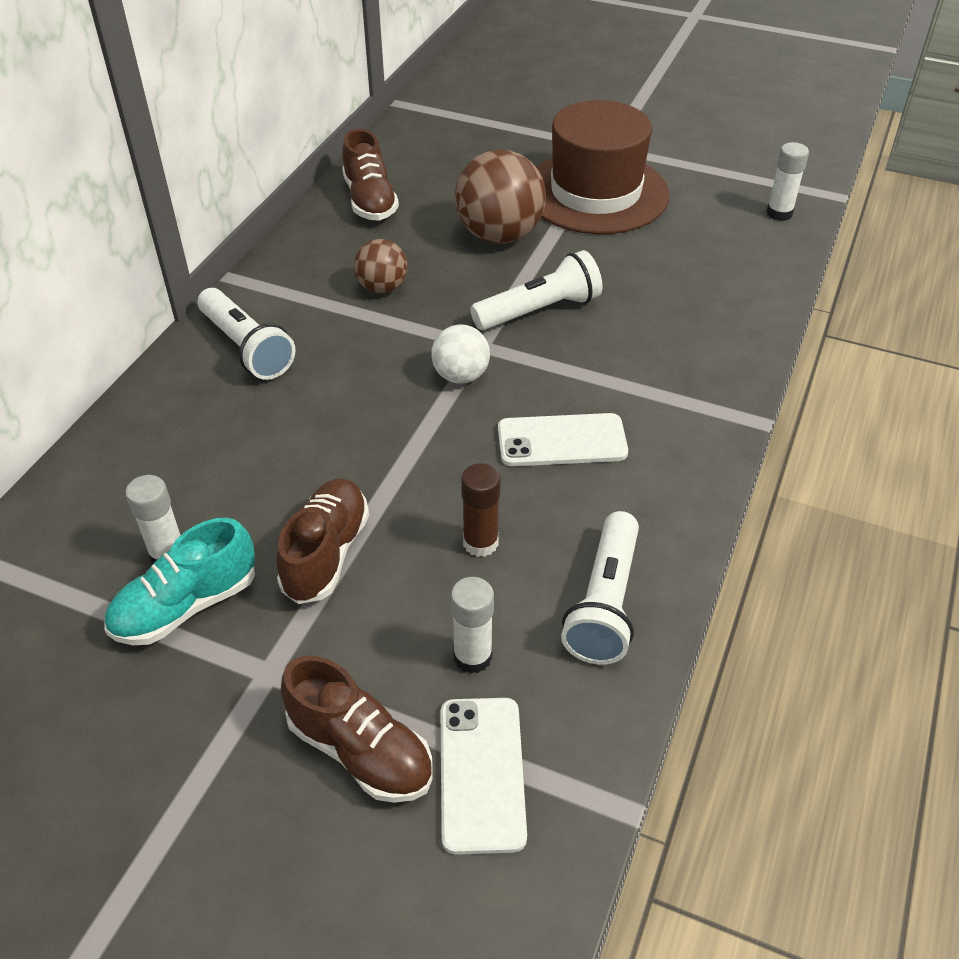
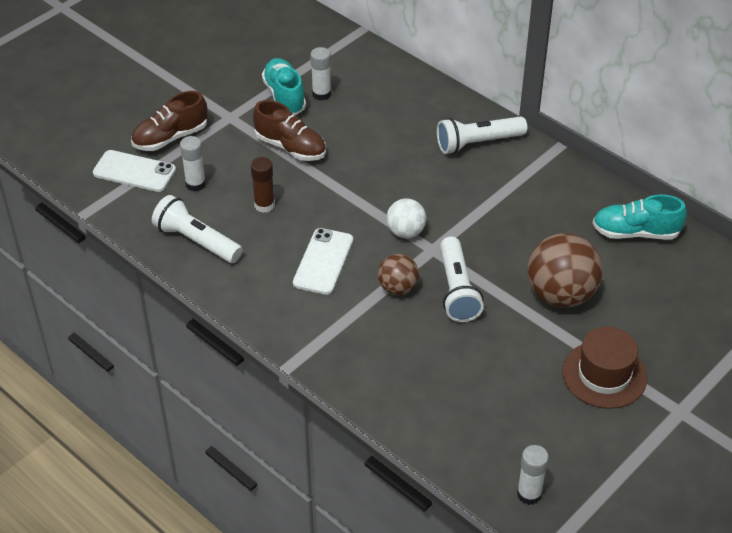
camera: 110 degrees right, 0 degrees up
brown shoe [342,129,399,221] -> turquoise shoe [593,194,687,240]
brown ball [354,239,408,294] -> brown ball moved to [378,254,419,295]
brown hat [536,100,669,234] -> brown hat [562,327,647,409], size x0.63

